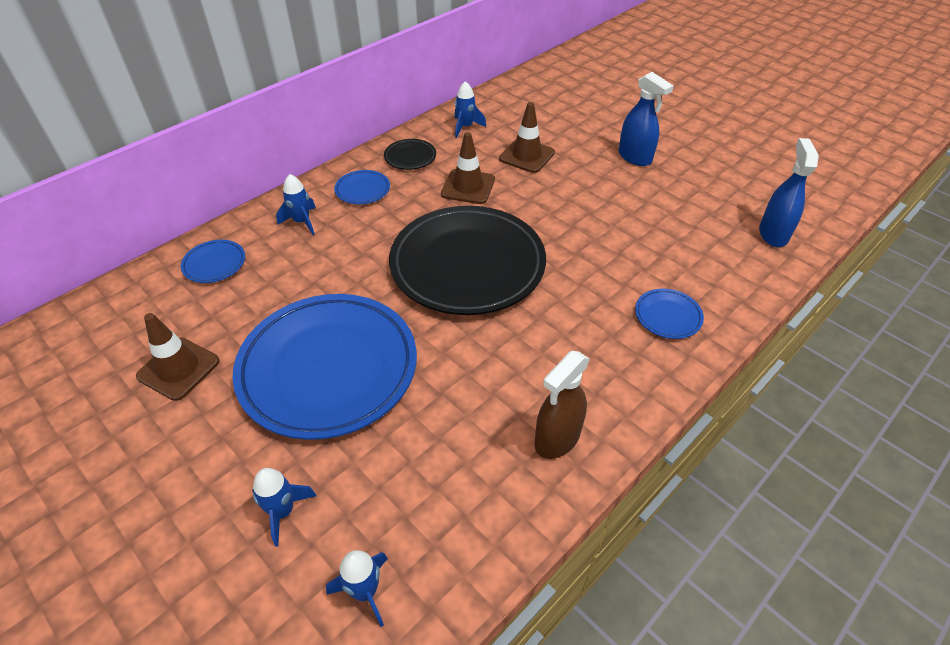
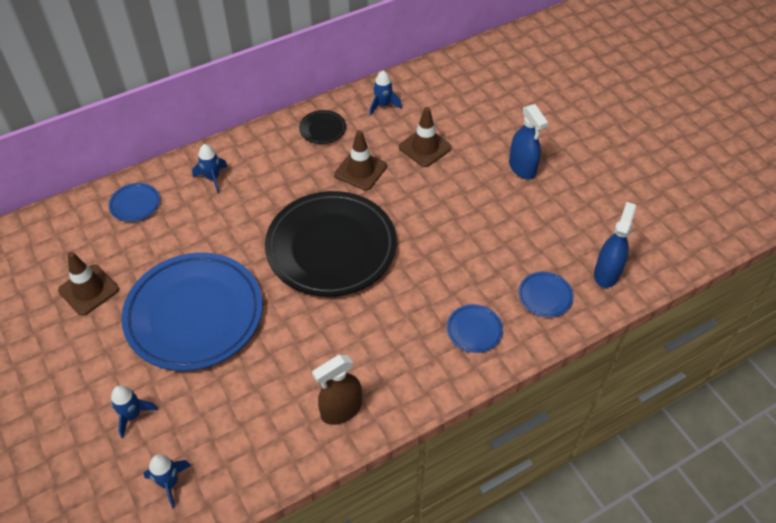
camera: 15 degrees right, 5 degrees up
blue plate [334,170,390,204] -> blue plate moved to [518,272,574,317]

